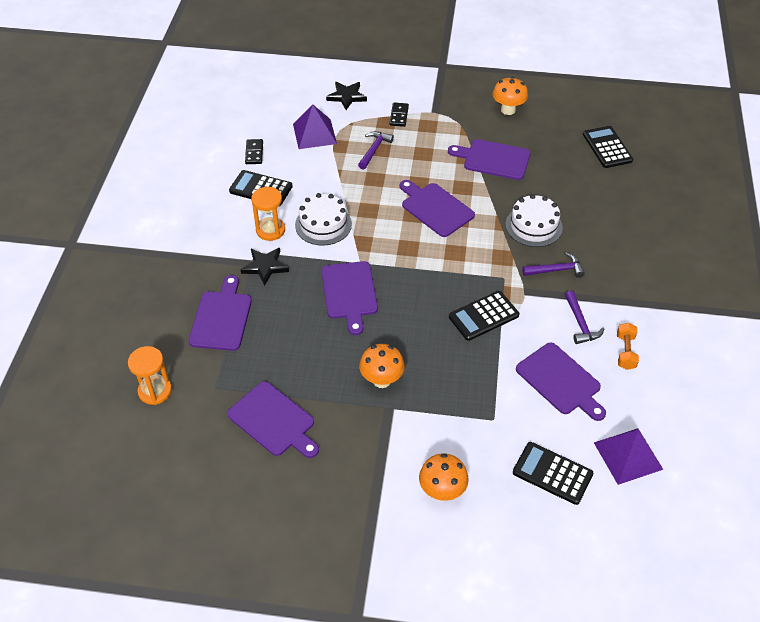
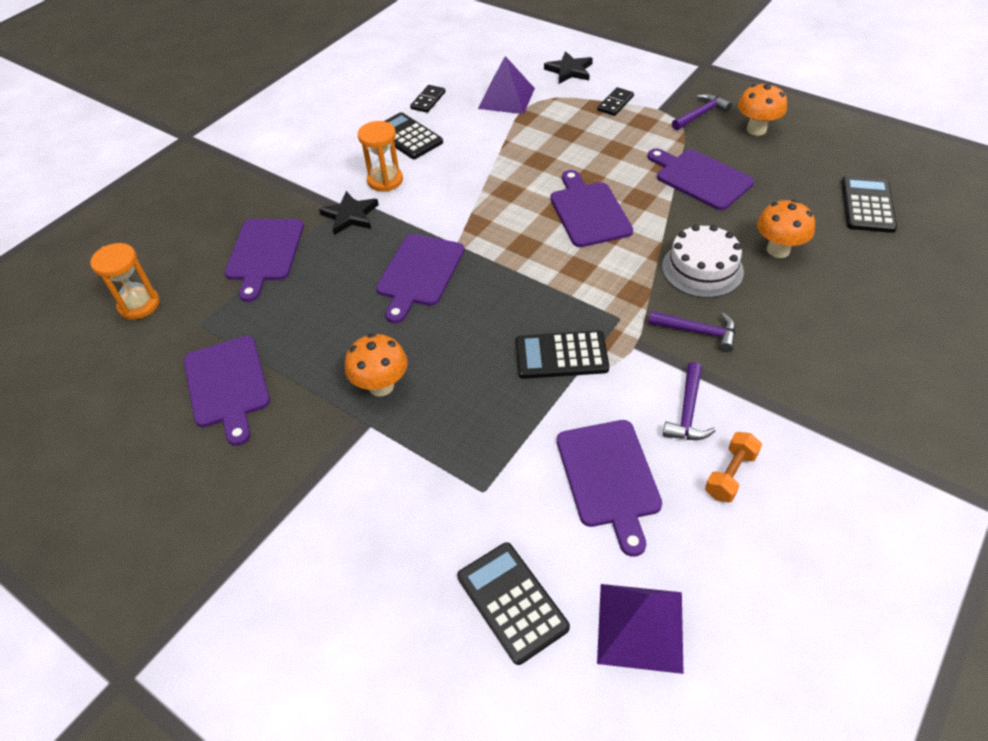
camera: 30 degrees right, 0 degrees up
purple cutting board [188,275,252,351] -> purple cutting board turned 150 degrees clockwise [225,219,304,302]
white cake [295,193,352,246] -> none
purple hammer [358,131,394,170] -> purple hammer moved to [672,94,732,130]
orange mushroom [419,453,469,501] -> orange mushroom moved to [757,200,815,258]

